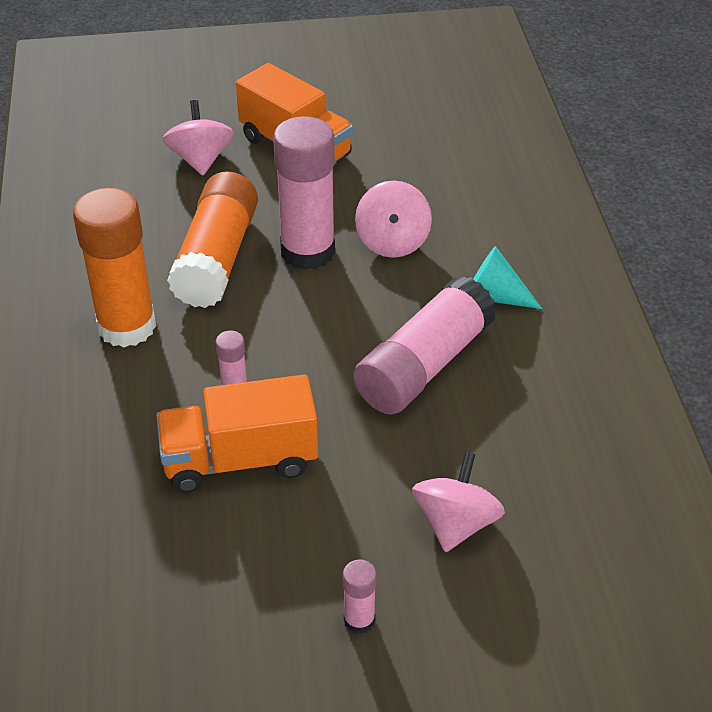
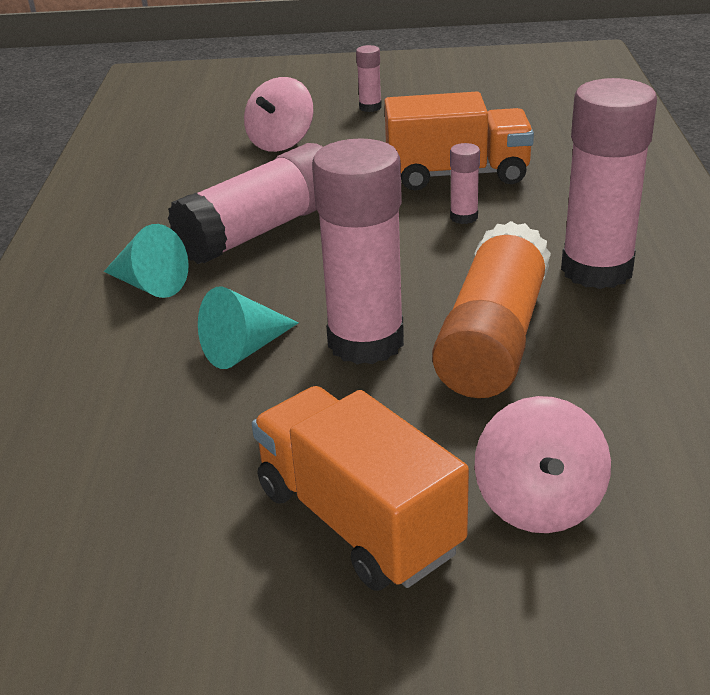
camera: 170 degrees left, 10 degrees down
orange glue stick [73,188,156,347] -> pink glue stick [561,78,657,289]
pink spinning top [355,181,432,258] -> turquoise cone [198,286,299,369]

